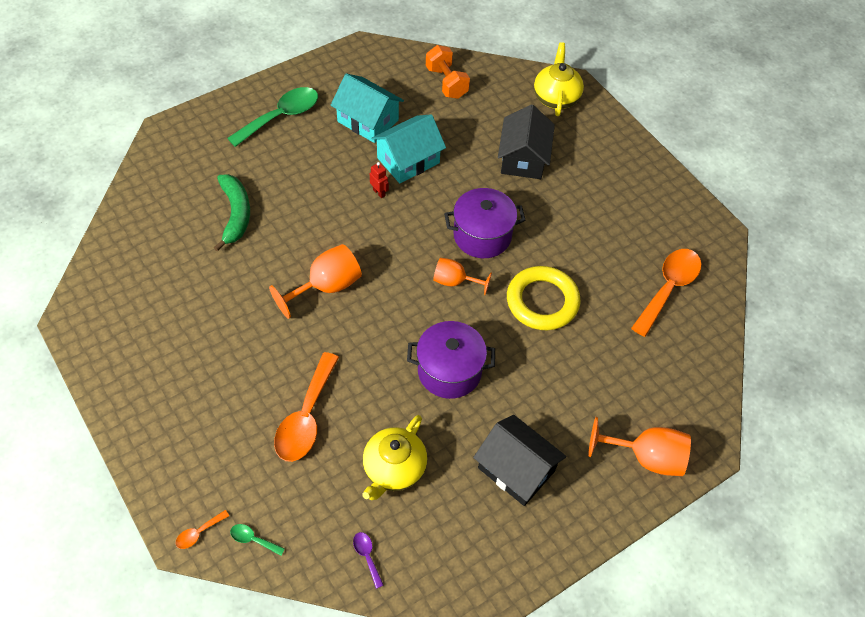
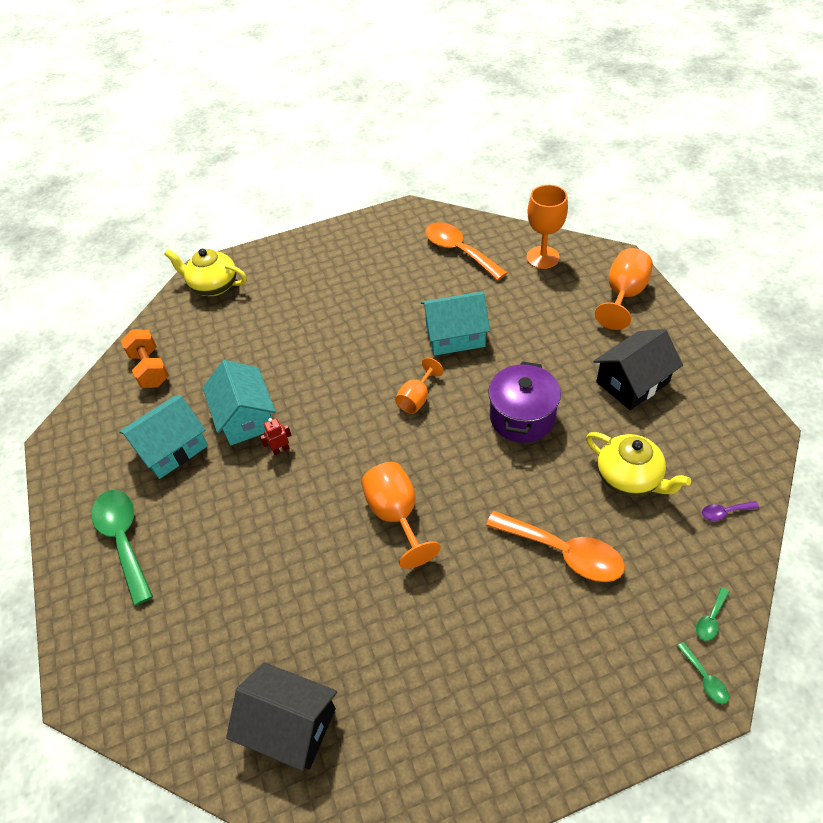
camera: 70 degrees left, 5 degrees down
orange spoon [175,510,229,549] -> green spoon [677,642,729,704]
green banana [214,174,250,252] -> none
orange dumbbell [426,45,470,99] -> orange dumbbell turned 75 degrees clockwise [121,329,169,388]
purple pot [444,188,526,258] -> none
black house [498,104,555,179] -> black house moved to [226,662,337,771]
yellow ring [507,266,581,330] -> turquoise house [421,292,490,356]
none -> orange goblet [526,185,568,269]

